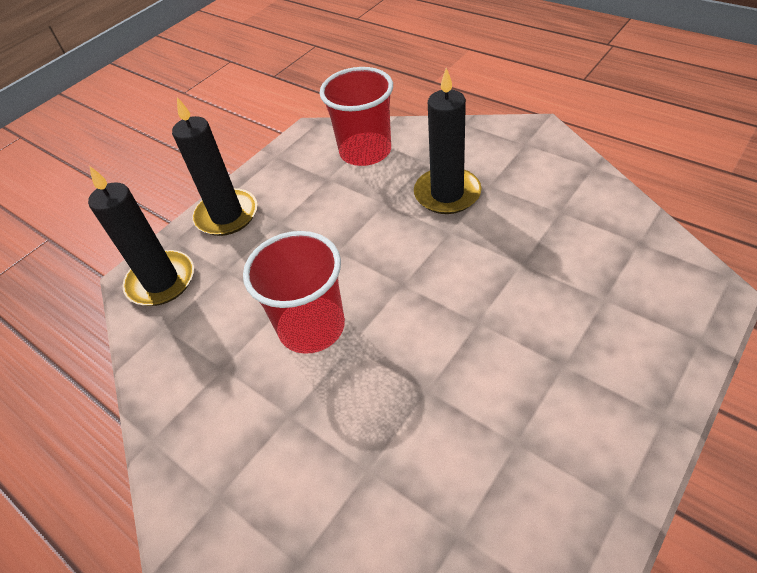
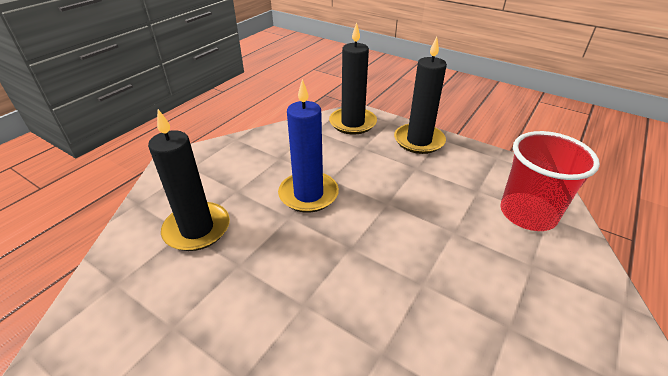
camera: 80 degrees right, 10 degrees down
red cup [243,231,345,354] -> blue candle [278,79,339,213]
black candle [414,68,482,214] -> black candle moved to [148,109,230,251]

